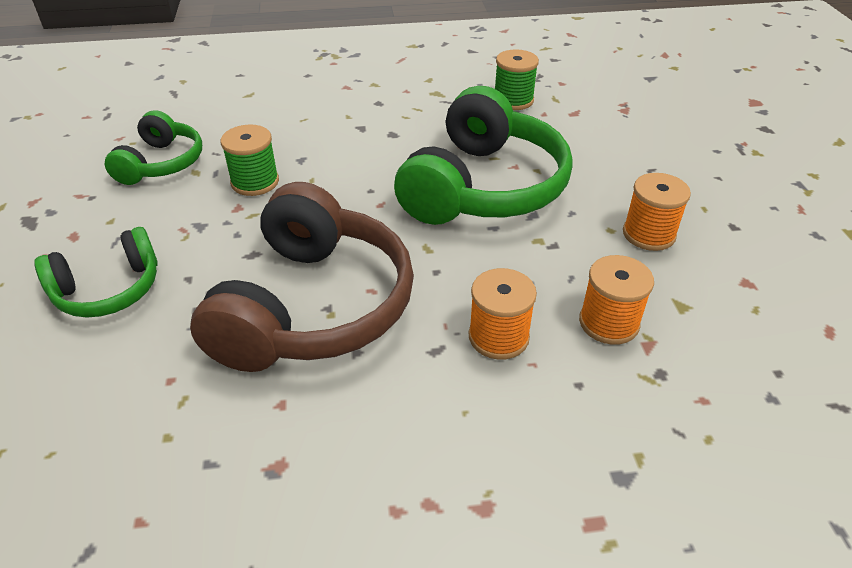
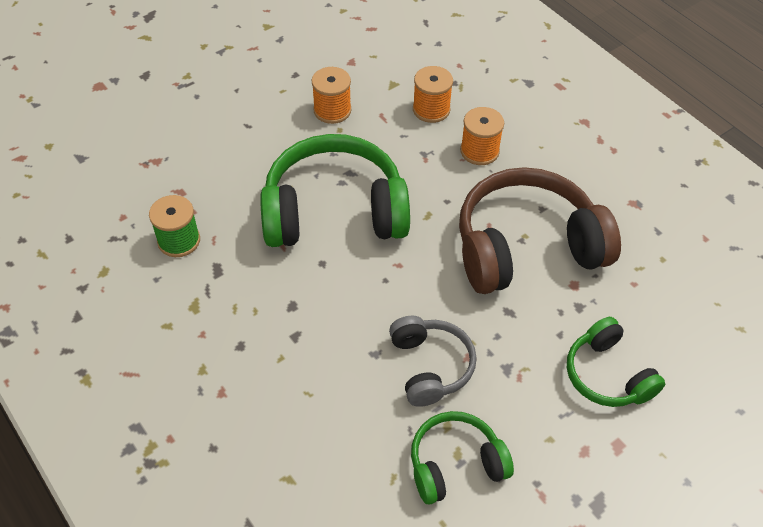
camera: 120 degrees left, 10 degrees up
green headphones [34,227,158,318] -> green headphones turned 150 degrees counterclockwise [567,317,665,407]
green spool [221,125,279,196] -> grey headphones [389,316,477,407]

